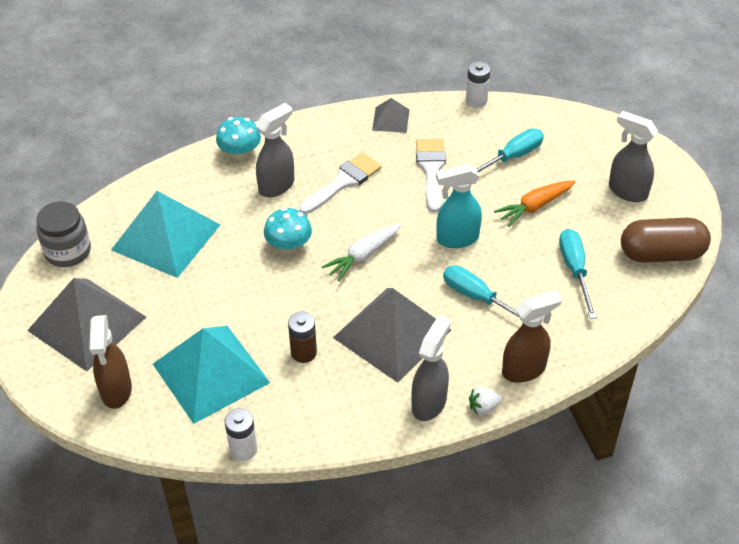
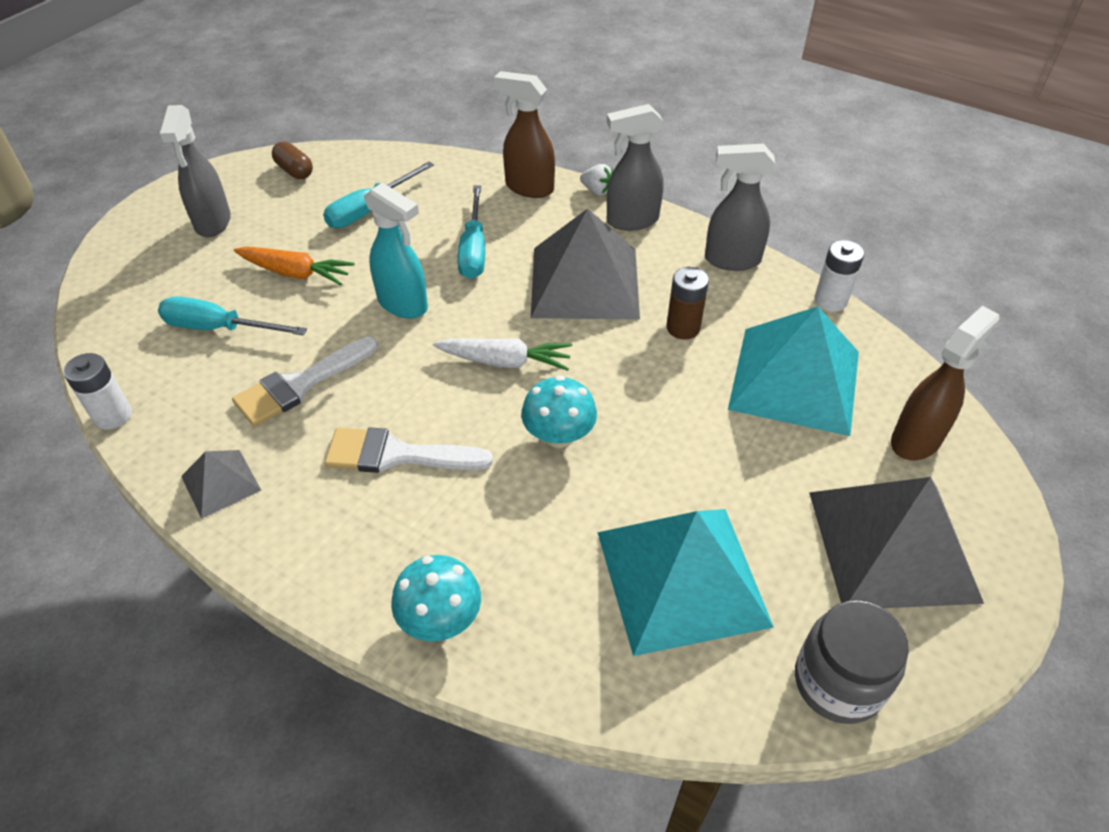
camera: 130 degrees left, 0 degrees up
grey spray bottle [256,103,294,197] -> grey spray bottle moved to [705,144,775,271]
brown capsule [621,218,711,263] -> brown capsule [272,142,313,179], size x0.51

